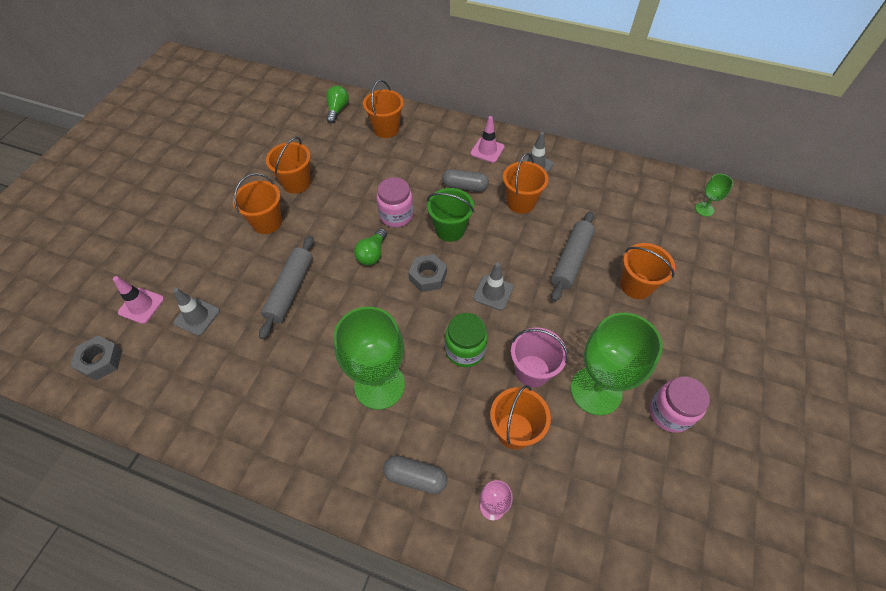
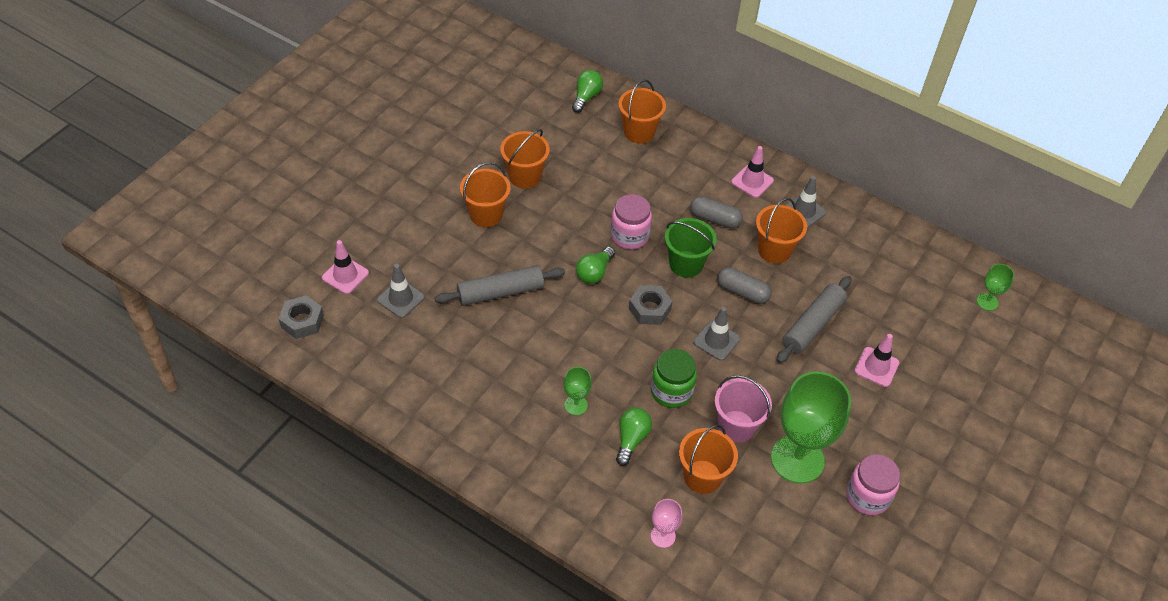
camera: 10 degrees right, 5 degrees down
grey rolling pin [259,236,314,339] -> grey rolling pin turned 45 degrees clockwise [435,265,565,306]
green goblet [334,307,405,410] -> green goblet [564,367,592,415], size x0.45
grey capsule [383,455,448,494] -> grey capsule moved to [717,267,772,304]
orange bucket [620,243,675,299] -> pink traffic cone [854,334,900,387]
none -> green light bulb [616,408,652,466]

